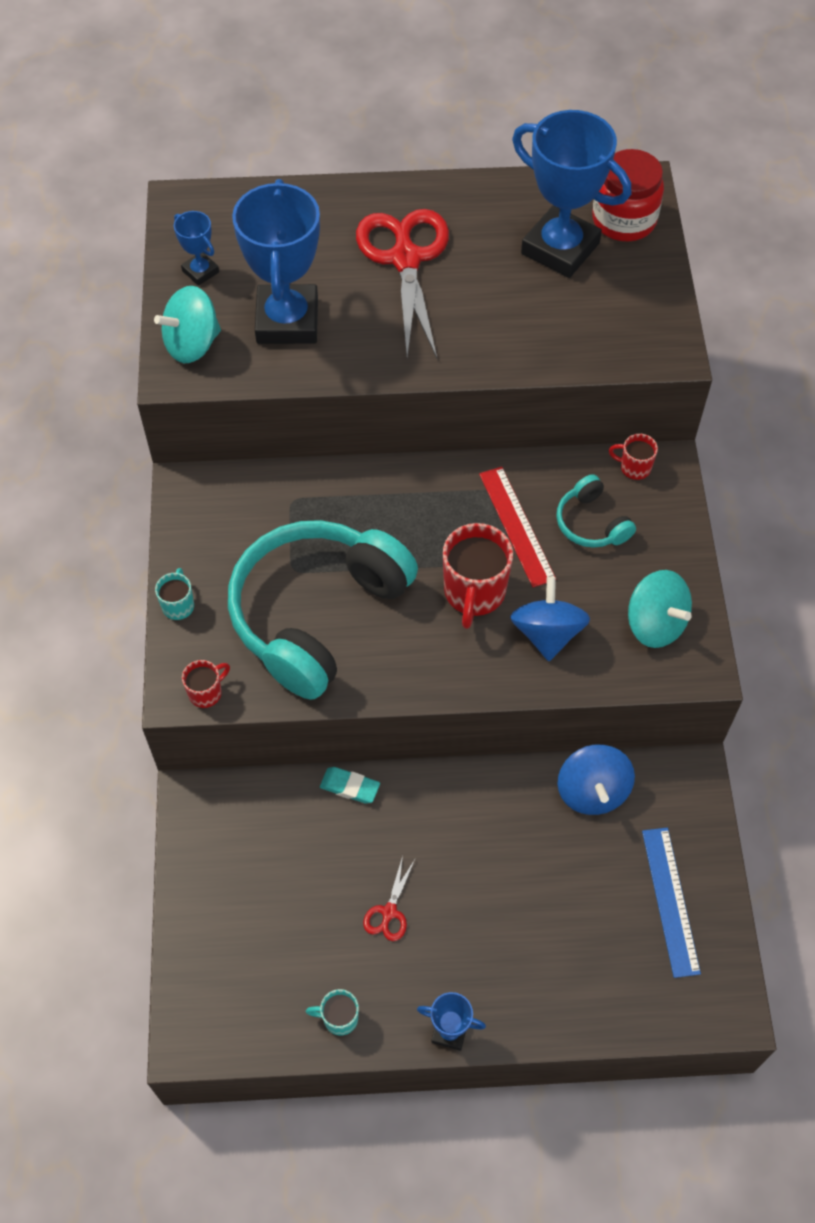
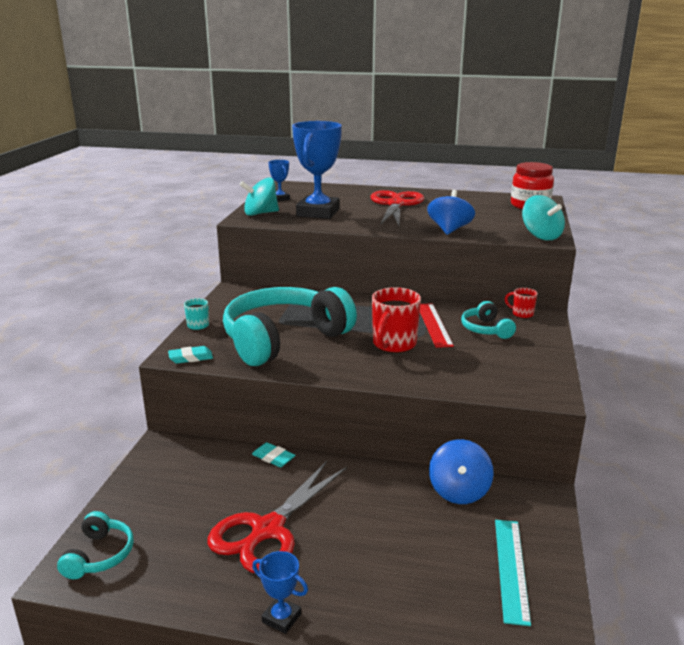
camera: 15 degrees right, 35 degrees down
red mug [182,660,230,708] -> turquoise eraser [168,346,213,364]
turquoise mug [306,989,359,1036] -> none
red scissors [363,856,415,941] -> red scissors [207,461,347,573], size x2.38
blue spinning top [510,577,590,661] -> blue spinning top moved to [427,190,475,235]
blue trophy [512,110,631,278] -> none
turquoise spinning top [628,570,692,648] -> turquoise spinning top moved to [522,195,565,240]
blue ruler [642,828,701,978] -> turquoise ruler [495,520,531,626]
none -> turquoise headphones [57,511,134,579]

